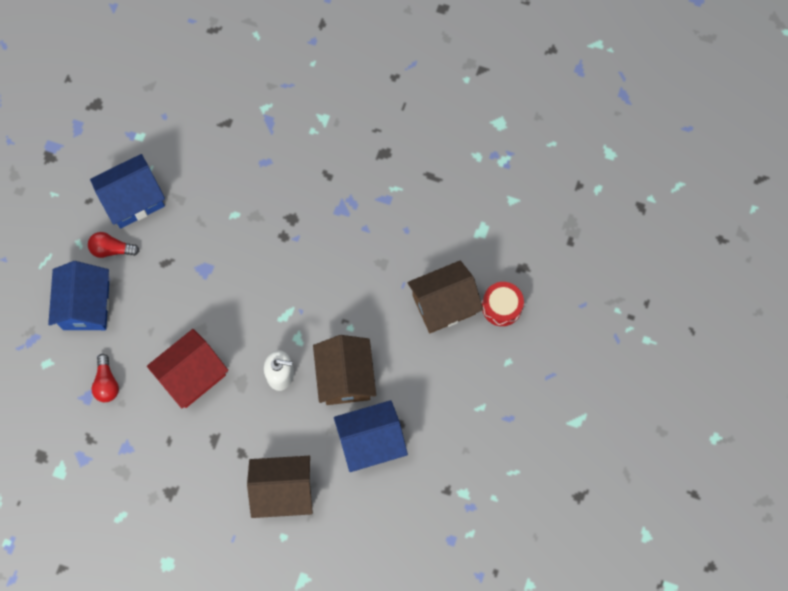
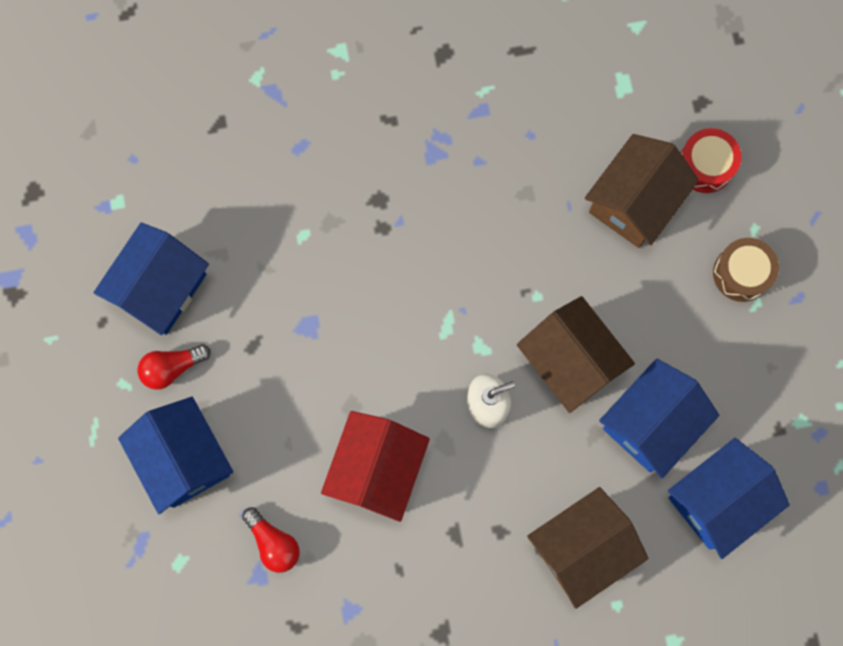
camera: 30 degrees left, 5 degrees up
none -> blue house [668,438,790,559]
none -> brown drum [713,238,779,302]

